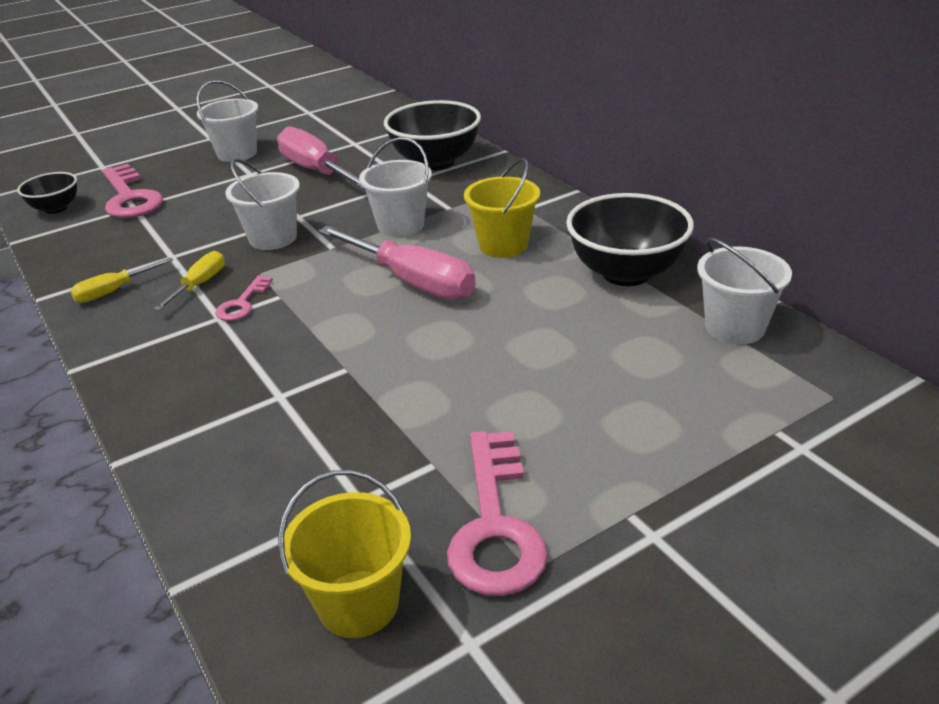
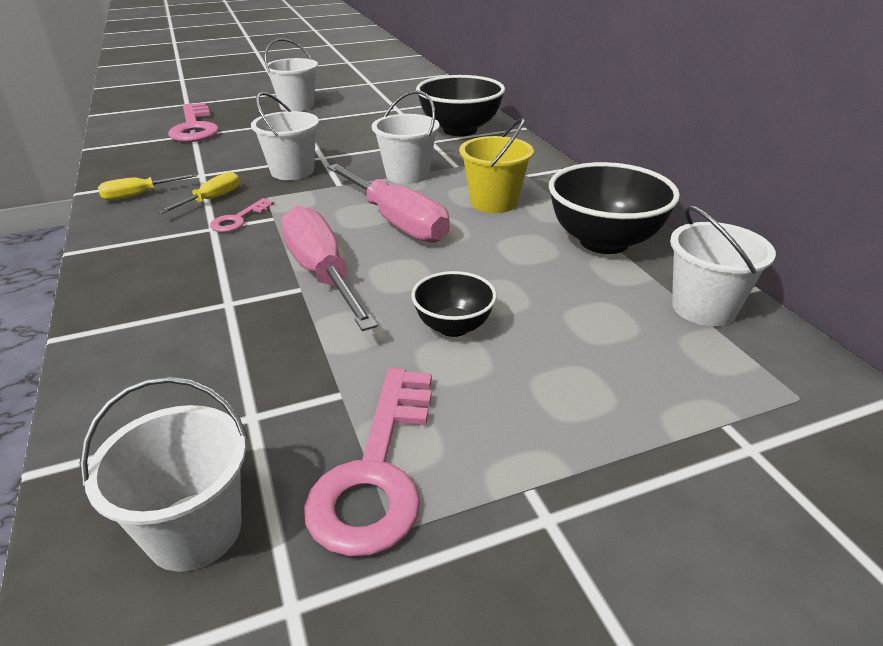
camera: 10 degrees right, 0 degrees up
black bowl [17,172,77,214] -> black bowl moved to [411,271,497,337]
pink screwdriver [277,126,365,190] -> pink screwdriver moved to [281,206,378,331]
yellow bucket [278,470,411,638] -> white bucket [79,377,248,572]

